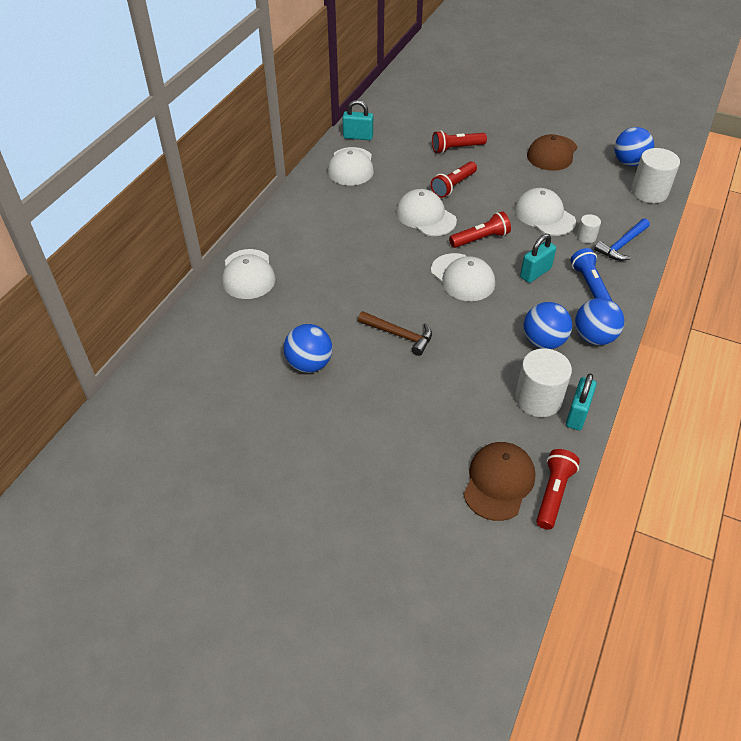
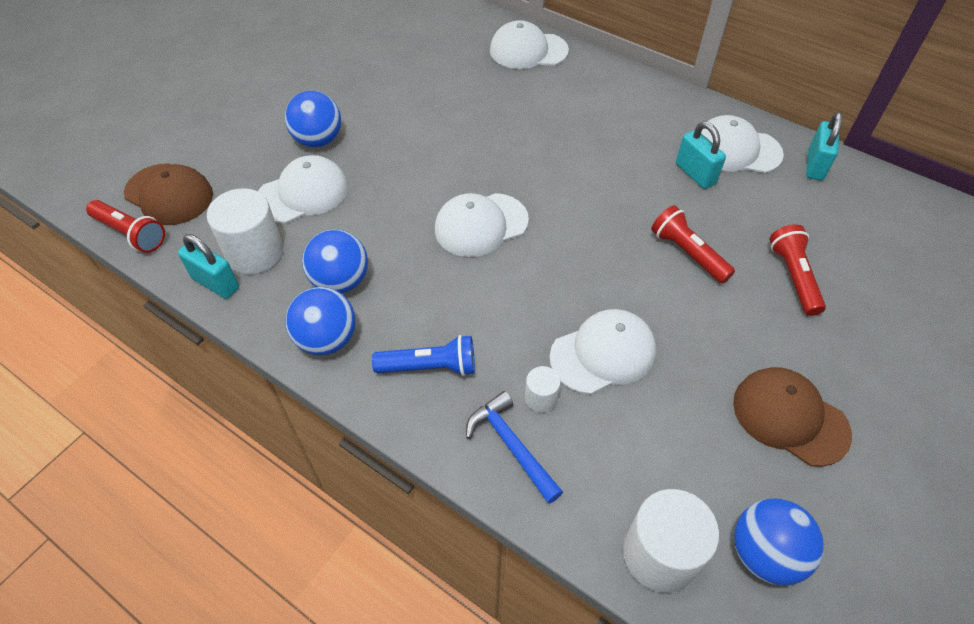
camera: 100 degrees right, 5 degrees up
blue ball [284,324,332,373] -> blue ball moved to [285,91,341,148]
brown hammer [358,311,432,356] -> none
white cap [396,189,457,236] -> white cap moved to [258,155,348,223]
red flashlight [449,211,511,248] -> none
turquoise padlock [520,234,556,283] -> turquoise padlock moved to [676,121,726,189]

